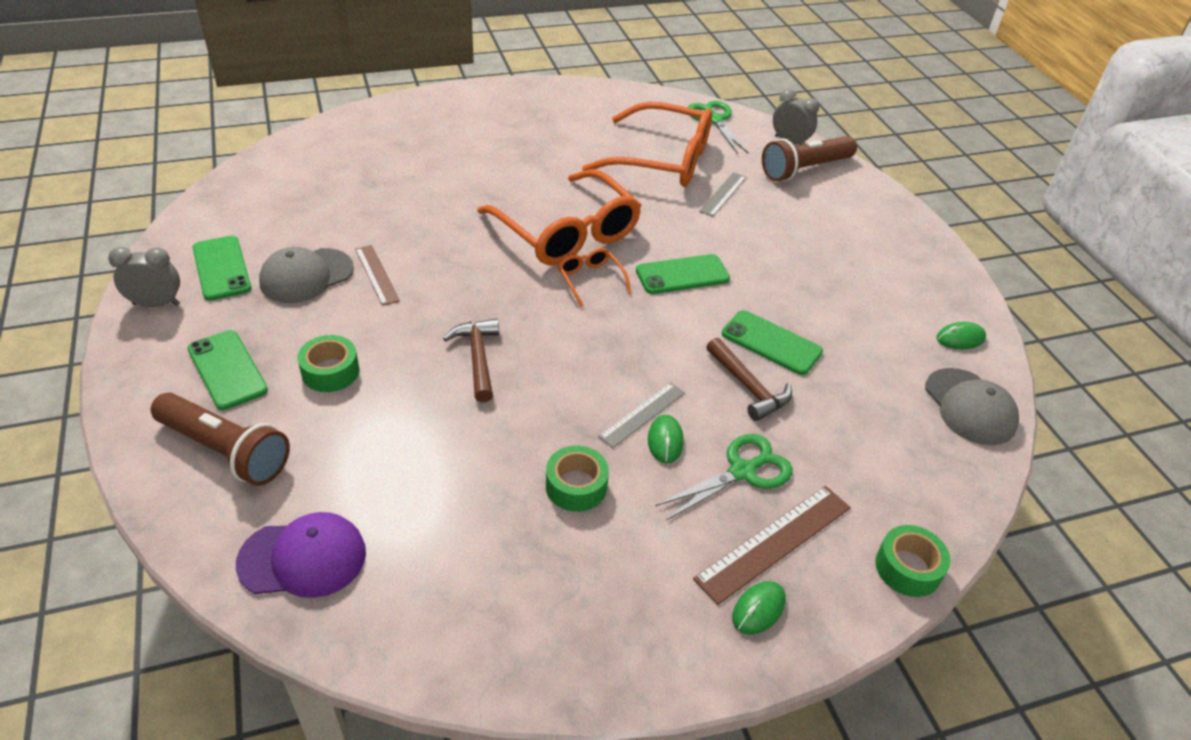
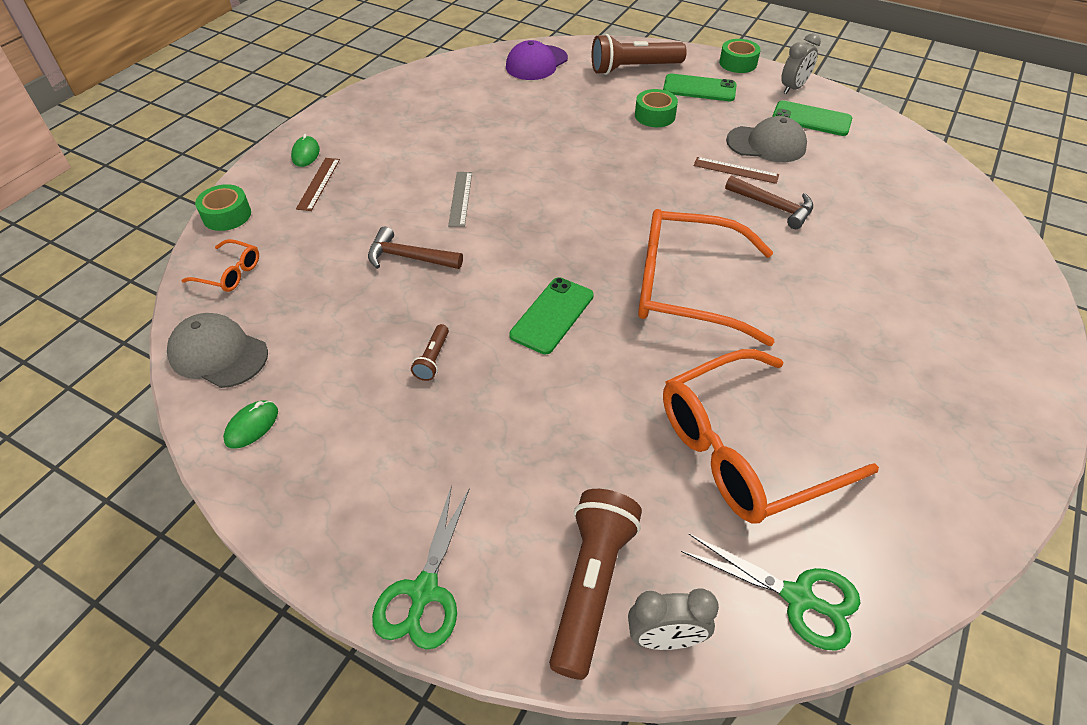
camera: 140 degrees right, 5 degrees up
grey cap [259,247,354,303] -> grey cap turned 90 degrees clockwise [726,116,807,162]
brown hammer [443,318,499,402] -> brown hammer moved to [725,176,813,229]
green tape [546,446,609,512] -> green tape moved to [719,39,761,73]
orange glasses [558,248,631,307] -> orange glasses moved to [181,239,259,292]
green mouse [648,415,684,463] -> none
green scissors [655,434,793,520] -> green scissors moved to [372,485,470,650]
brown ruler [693,486,851,605] -> brown ruler [296,158,340,211], size x0.64
grey ruler [699,172,747,217] -> none
green phone [722,310,823,375] -> none
none -> brown flashlight [411,324,449,381]

